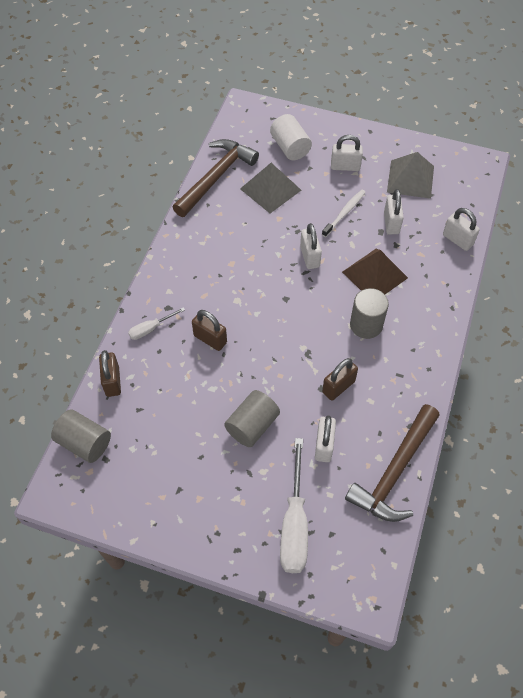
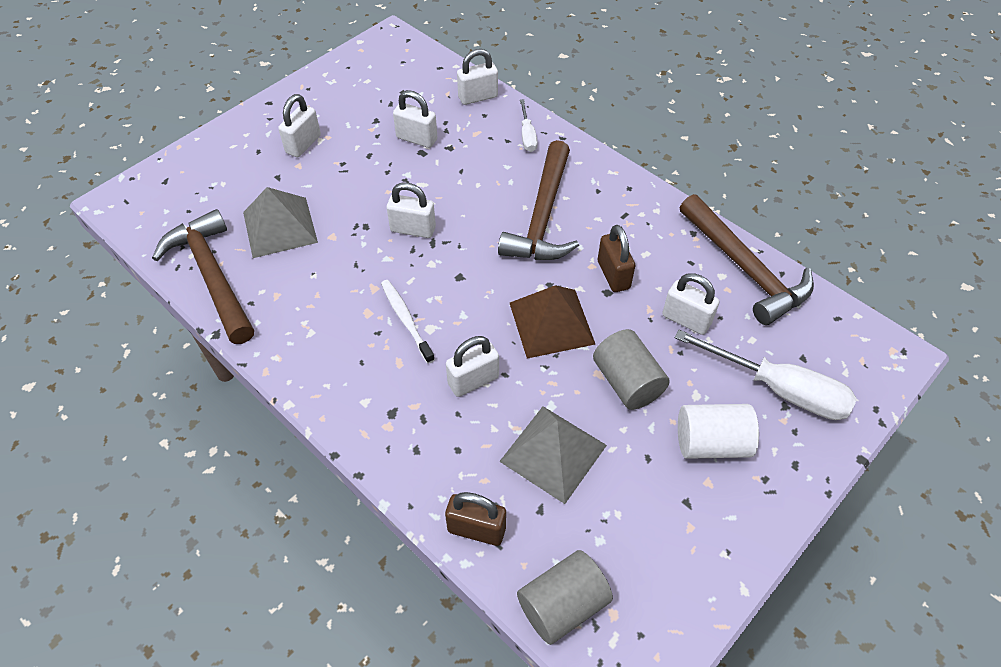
camera: 65 degrees left, 5 degrees down
white screwdriver [128,307,185,340] -> white screwdriver moved to [520,99,538,152]
brown padlock [192,310,227,351] -> white padlock [446,336,499,397]
white cylinder [270,114,312,160] -> white cylinder moved to [678,404,759,459]
white toothbrush [322,190,366,237] -> white toothbrush moved to [381,280,435,364]
brown pyramid [342,249,408,294] -> brown pyramid moved to [510,285,595,359]
grey cylinder [350,288,389,339] -> brown hammer [498,140,579,260]
grey pyramid [387,152,434,199] -> grey pyramid moved to [499,406,607,504]

